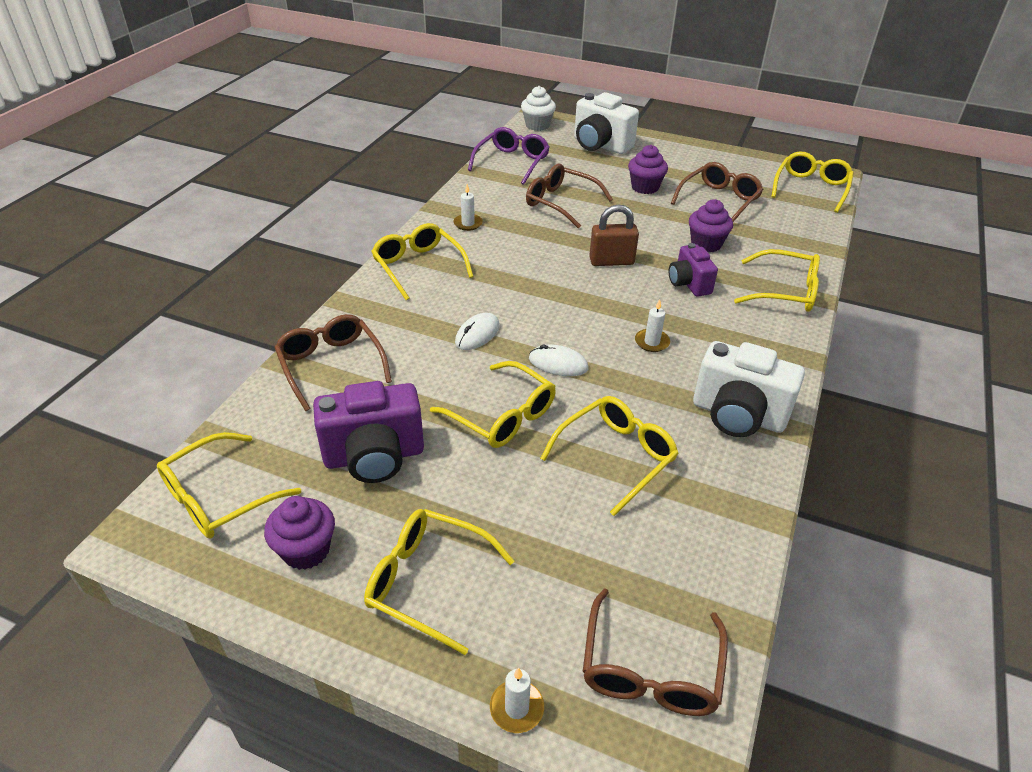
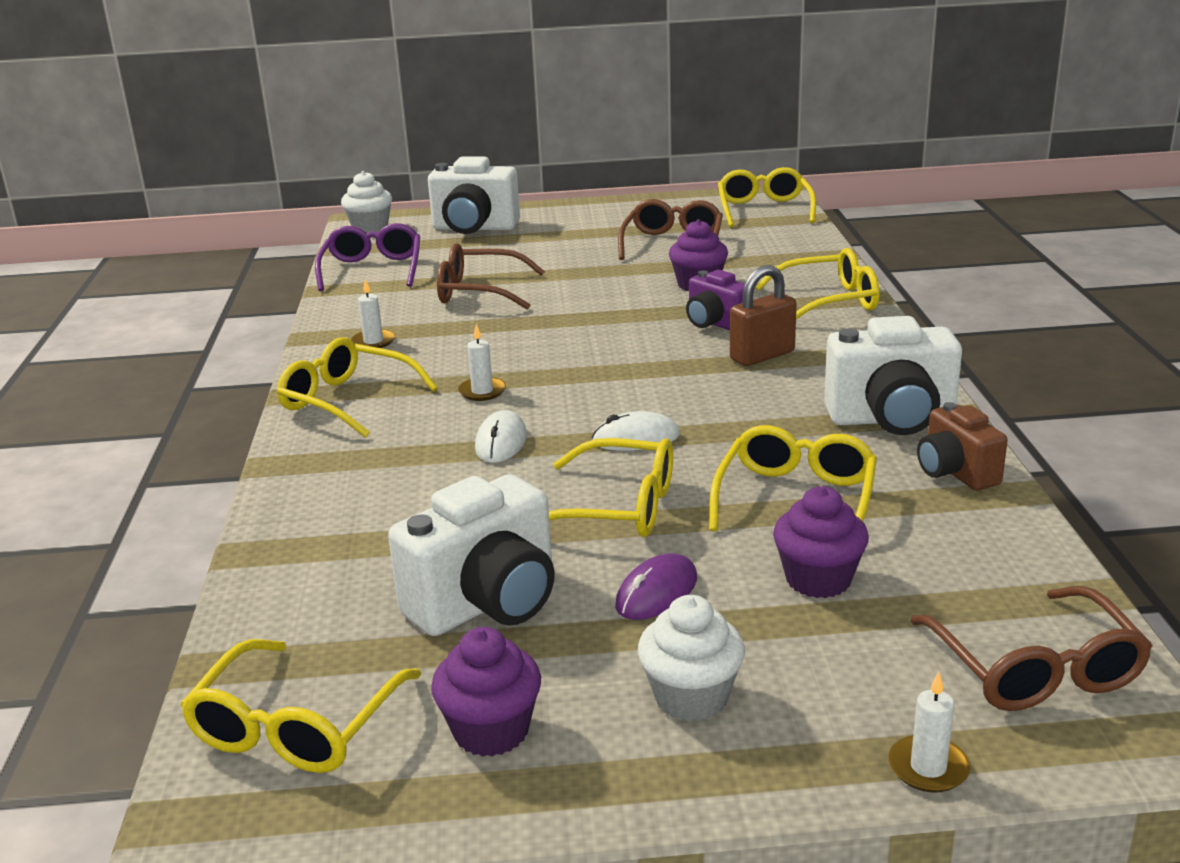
camera: 25 degrees left, 15 degrees down
brown glasses [274,314,392,411] -> none
purple camera [313,381,424,483] -> white camera [388,474,555,636]
yellow glasses [364,509,514,655] -> white cupcake [638,595,745,721]
brown padlock [589,204,639,266] -> brown padlock moved to [730,265,797,366]
purple cupcake [628,145,668,194] -> purple cupcake moved to [773,486,869,598]
white candle [635,299,670,352] -> white candle moved to [458,324,506,401]
none -> purple mouse [615,553,697,620]
none -> brown camera [917,402,1008,490]

